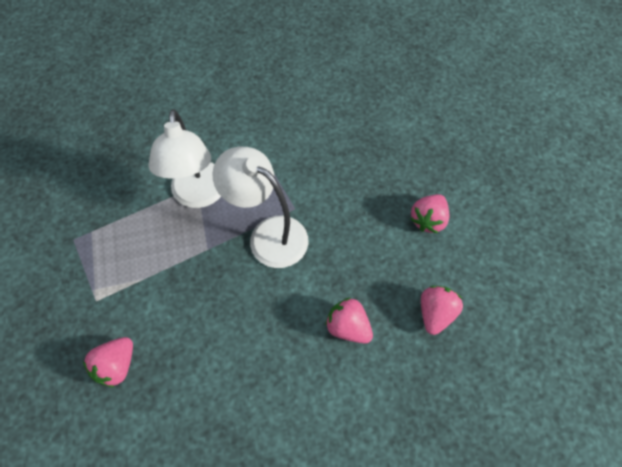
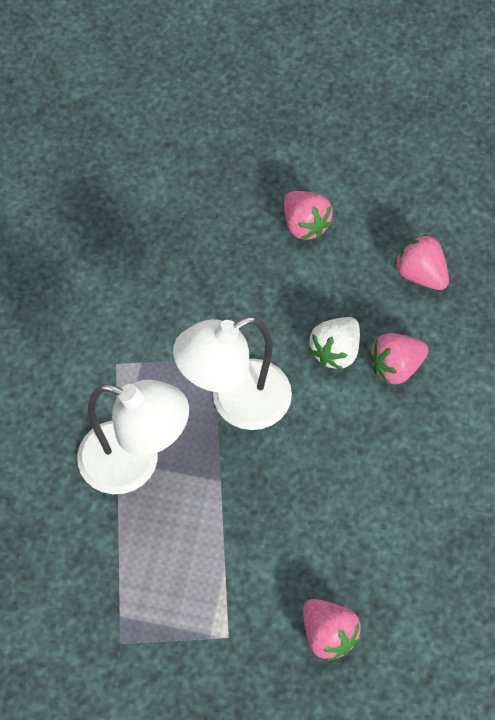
camera: 65 degrees left, 0 degrees up
none -> white strawberry [309,317,360,370]

